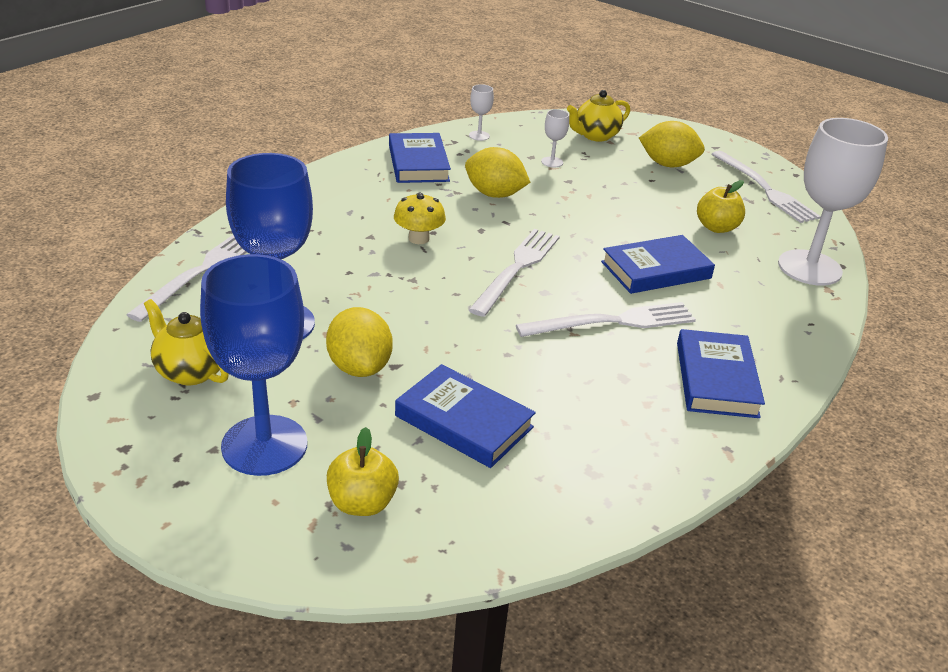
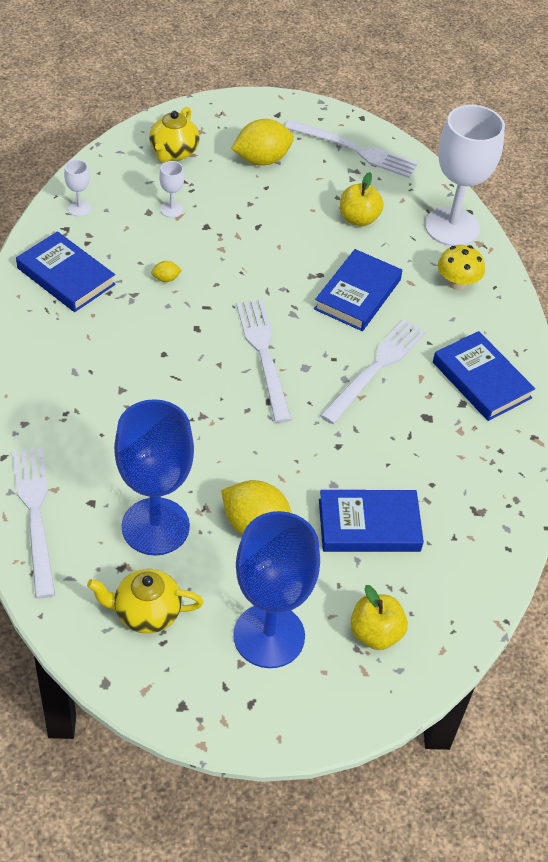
camera: 40 degrees left, 15 degrees up
yellow mushroom [394,192,446,244] -> yellow mushroom moved to [438,245,485,290]
yellow lemon [465,147,530,198] -> yellow lemon [151,261,182,282], size x0.43

